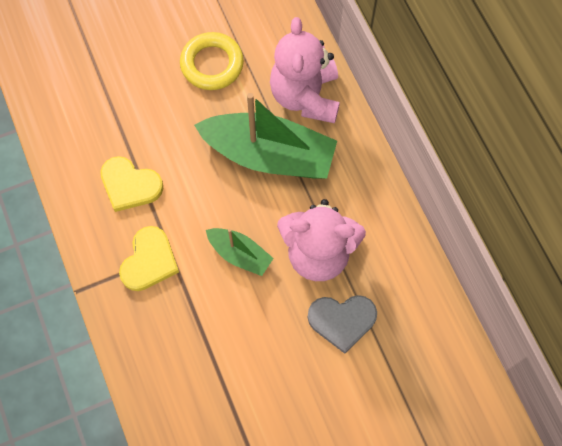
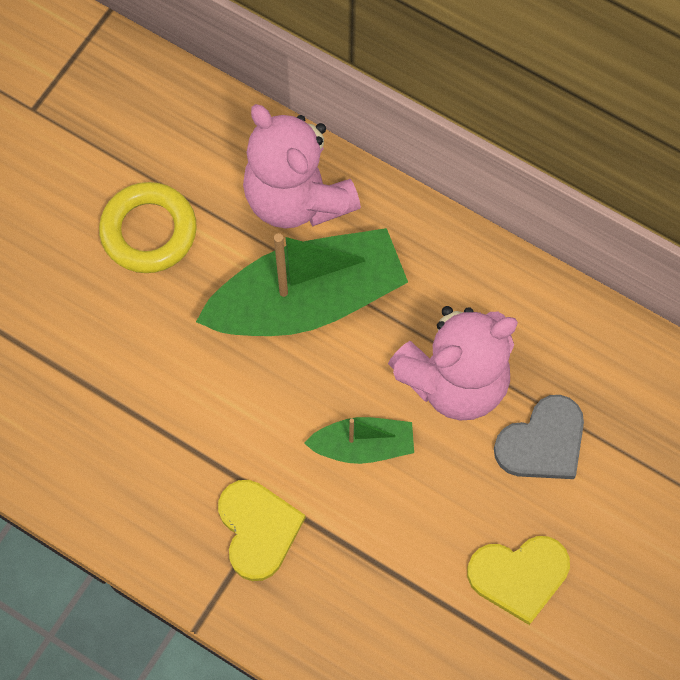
camera: 35 degrees left, 0 degrees up
yellow heart [100,156,163,212] -> yellow heart moved to [467,536,570,625]

